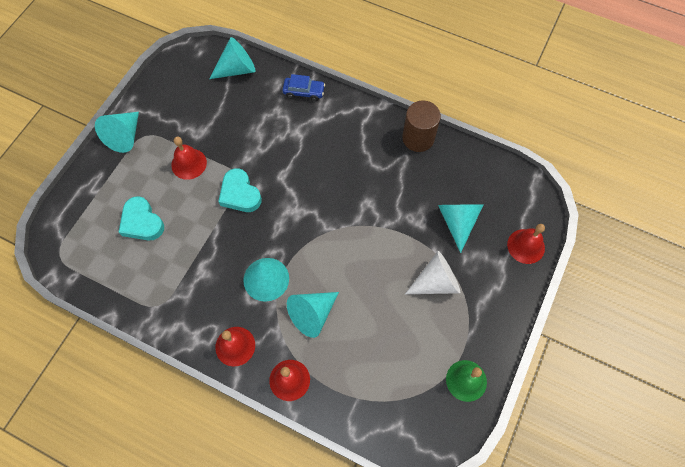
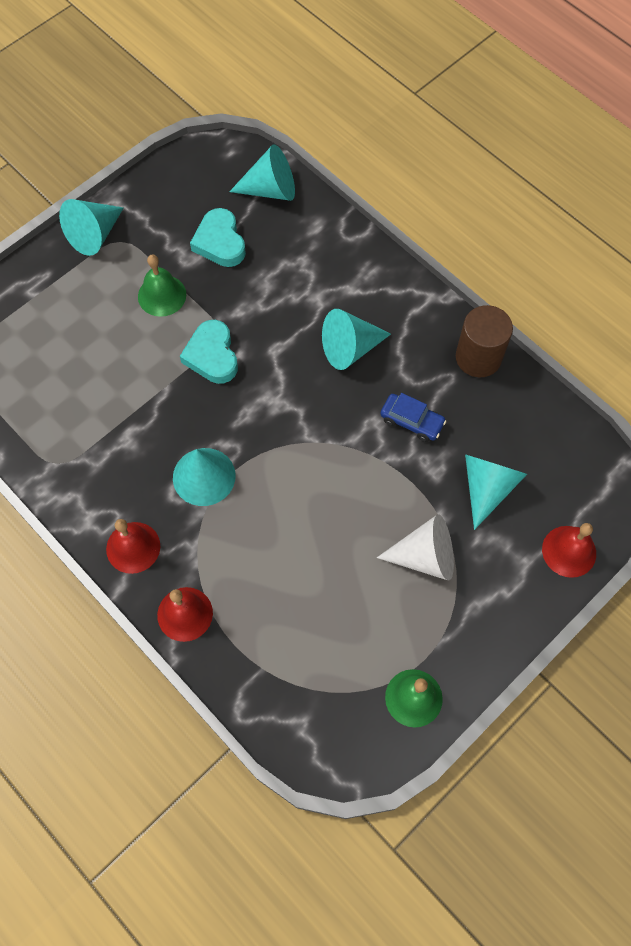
camera: 20 degrees right, 0 degrees up
turquoise heart [119,196,164,241] -> turquoise heart moved to [190,208,246,267]
red bell [171,137,207,180] -> green bell [138,254,186,317]
blue car [283,74,325,101] -> blue car moved to [380,393,447,442]
turquoise cone [287,292,339,338] -> turquoise cone moved to [322,309,391,370]

